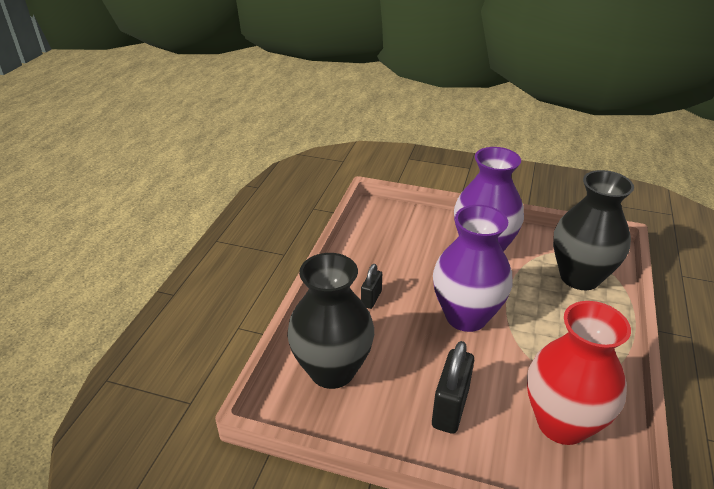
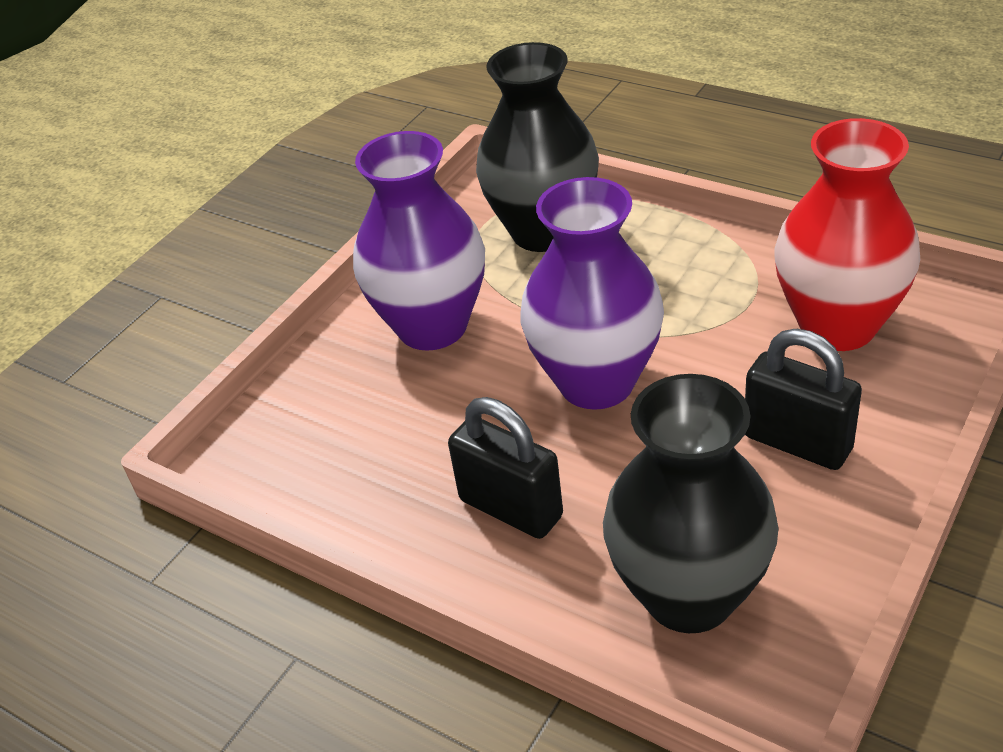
camera: 70 degrees left, 5 degrees up
black padlock [361,264,382,309] -> black padlock [448,397,563,539], size x1.70

